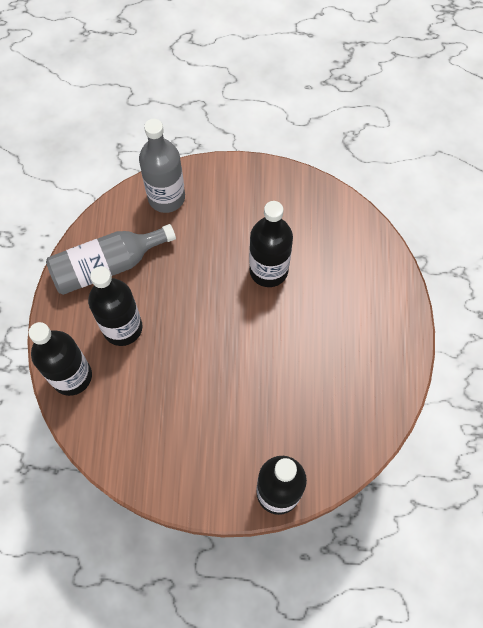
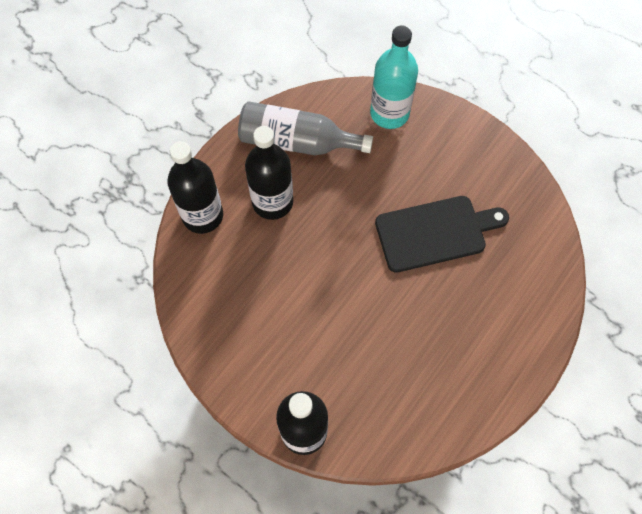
camera: 35 degrees right, 0 degrees up
grey bottle [139,119,185,213] -> turquoise bottle [370,25,418,129]
black bottle [249,201,293,287] -> black cutting board [375,196,509,273]

